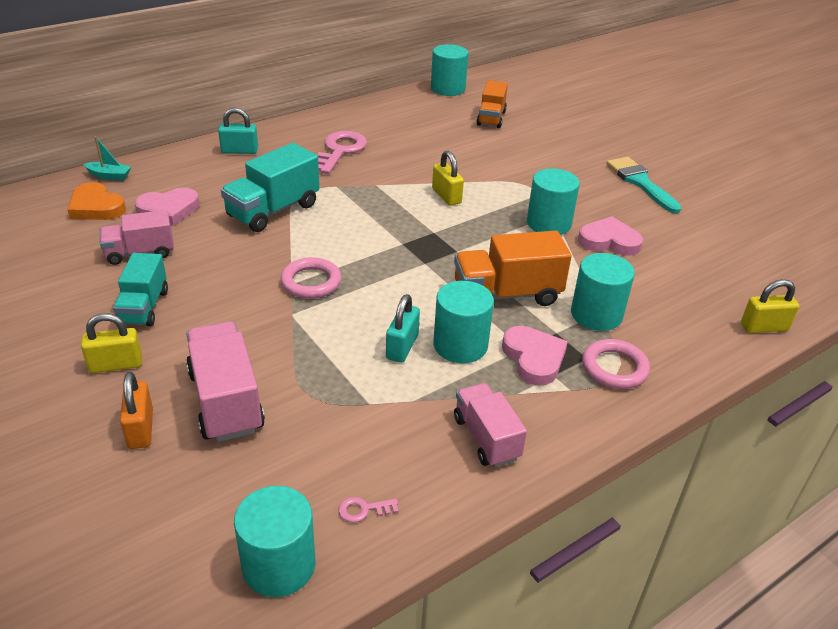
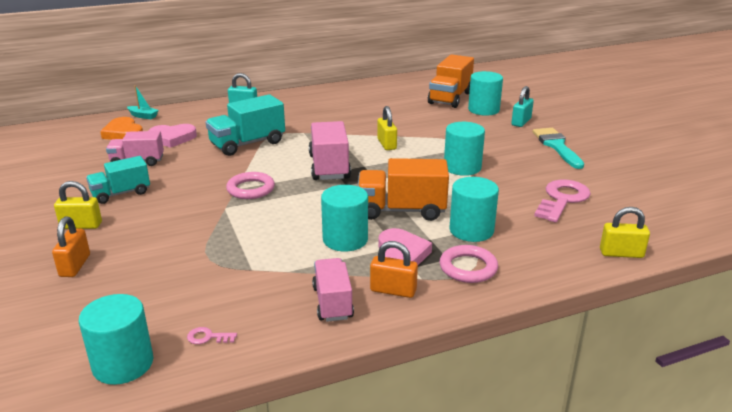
camera: 15 degrees right, 10 degrees down
turquoise truck [113,253,168,327] -> turquoise truck turned 45 degrees clockwise [86,156,150,204]
pink truck [186,321,265,442] -> pink truck moved to [309,121,351,180]
pink key [317,131,367,174] -> pink key moved to [534,179,591,223]
turquoise padlock [386,294,420,363] -> turquoise padlock moved to [511,86,534,127]
turquoise cylinder [431,44,469,96] -> turquoise cylinder moved to [468,71,503,116]
orange truck [476,80,508,128] -> orange truck [428,54,474,108], size x1.51
pink heart [578,216,643,256] -> none
none -> orange padlock [370,241,418,298]

